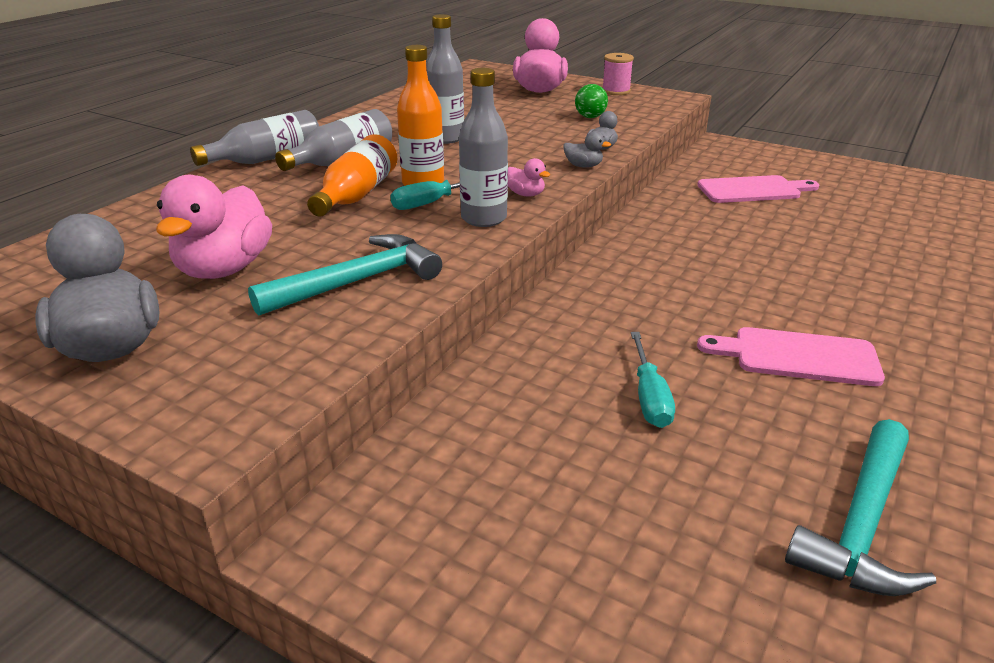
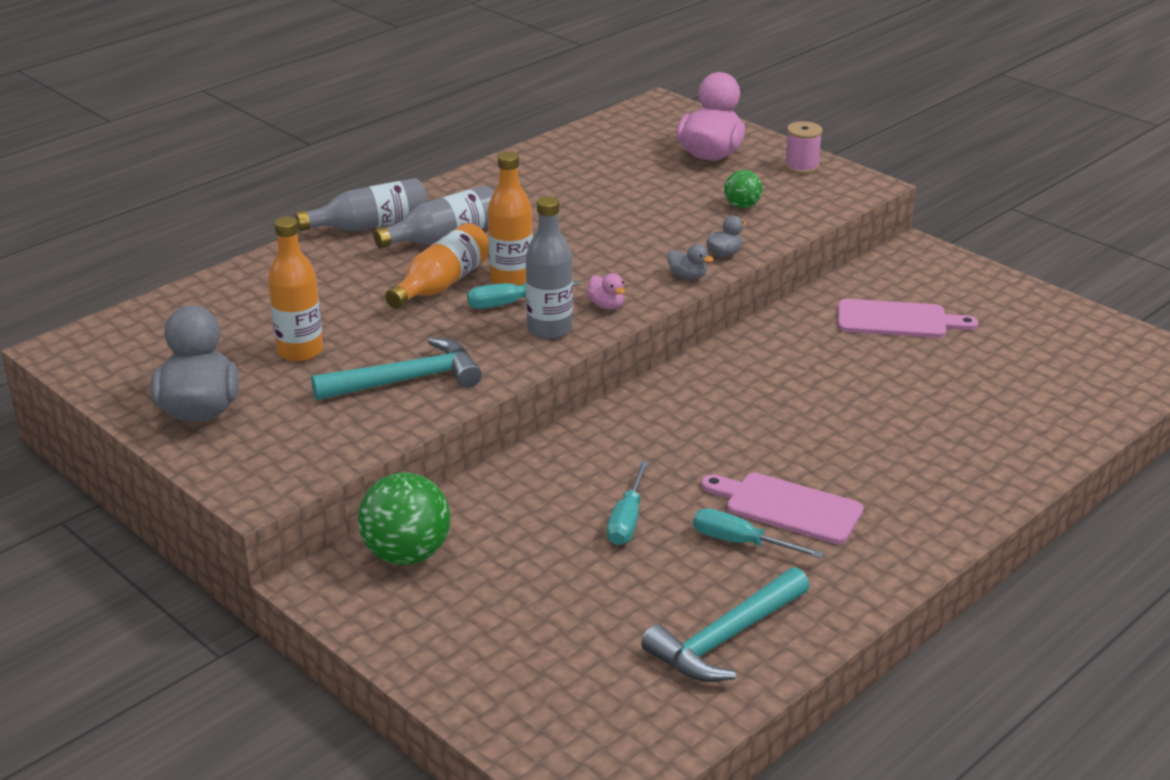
camera: 15 degrees right, 0 degrees up
pink duck [156,175,272,279] -> orange bottle [268,216,323,362]
grey bottle [426,14,464,144] -> none
none -> green ball [358,472,450,565]
none -> turquoise screwdriver [693,508,824,558]

